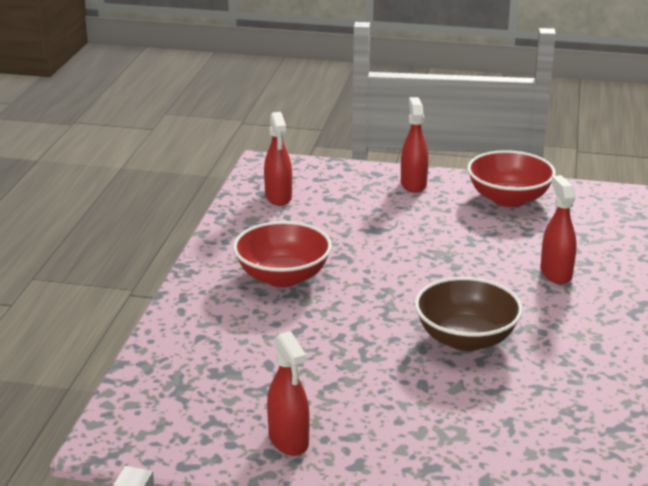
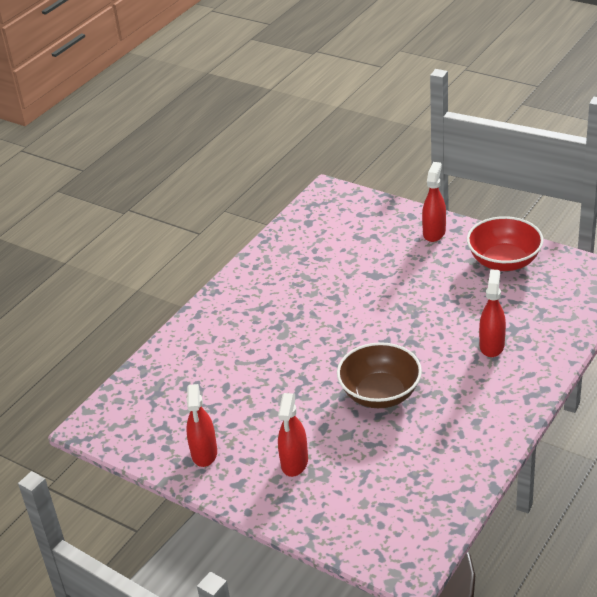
camera: 25 degrees right, 10 degrees up
red bowl [233,221,332,287] -> none
red spray bottle [264,112,292,206] -> red spray bottle moved to [278,393,308,477]

